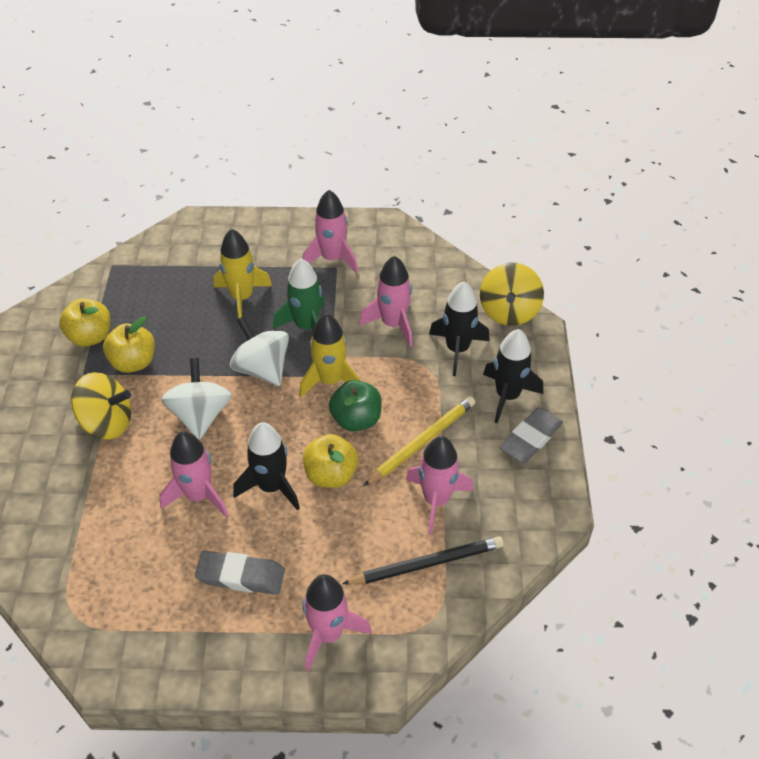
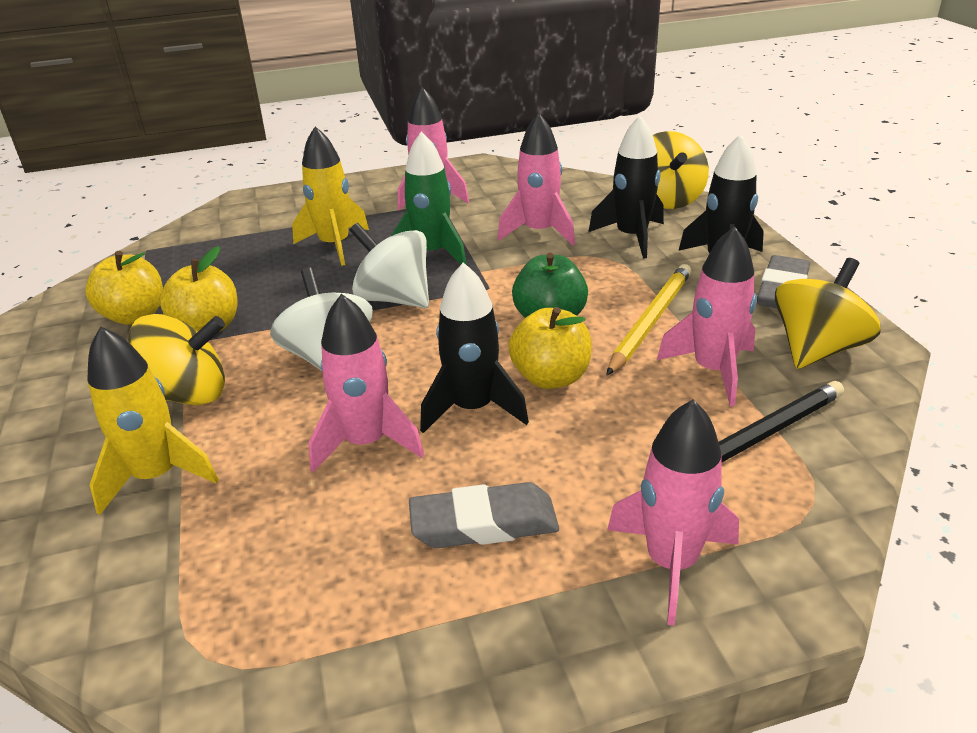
camera: 15 degrees left, 15 degrees down
yellow rocket [299,314,361,397] -> yellow rocket moved to [87,326,219,515]
none -> yellow spinning top [775,258,881,369]

